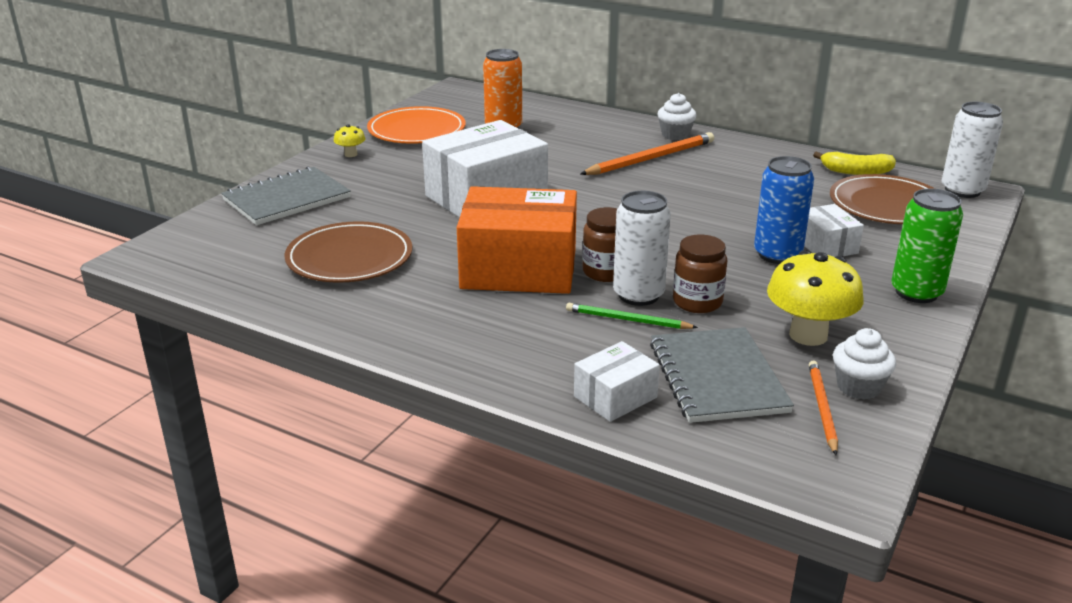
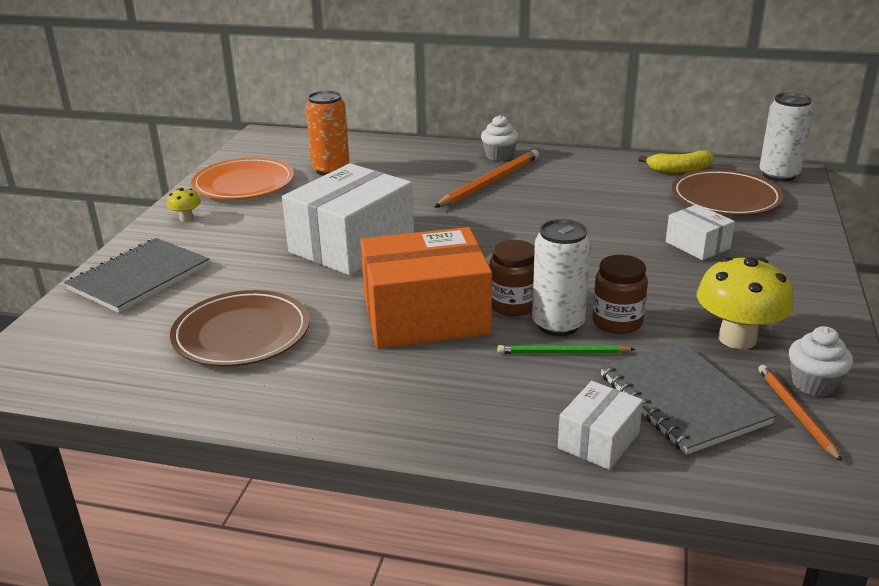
camera: 15 degrees left, 0 degrees up
blue can [754,156,814,264] -> none
green can [891,189,963,303] -> none

